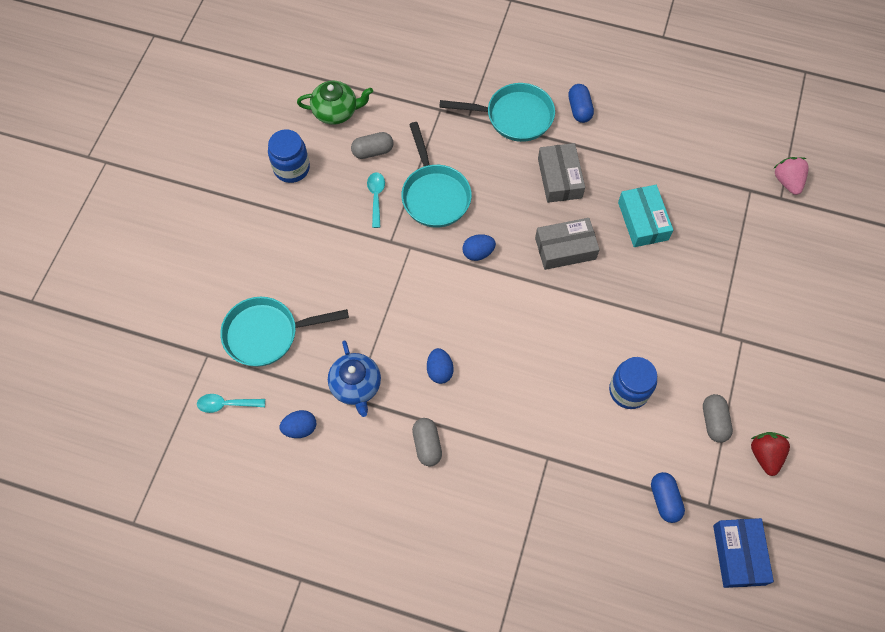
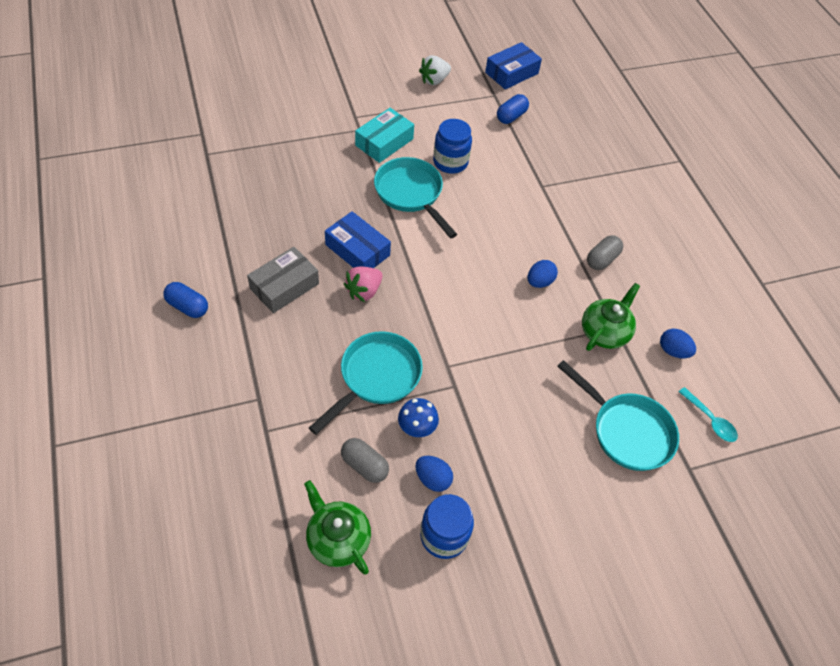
camera: 130 degrees left, 10 degrees down
blue teapot [328,341,381,417] -> green teapot [582,283,640,351]
turquoise spoon [367,172,385,228] -> blue mushroom [398,398,439,437]
turquoise pan [439,83,555,142] -> turquoise pan moved to [374,157,457,238]
blue egg [462,234,496,261] -> blue egg moved to [415,456,453,492]
grey box [535,218,600,270] -> blue box [325,211,391,268]
blue capsule [568,84,594,123] -> blue capsule turned 75 degrees clockwise [163,282,208,318]
turquoise box [618,185,673,247] -> turquoise box moved to [355,108,414,163]
grey capsule [703,394,733,443] -> none
red strawberry [751,432,790,476] -> white strawberry [419,55,451,85]
pink strawberry [773,157,809,195] -> pink strawberry moved to [344,267,383,302]

